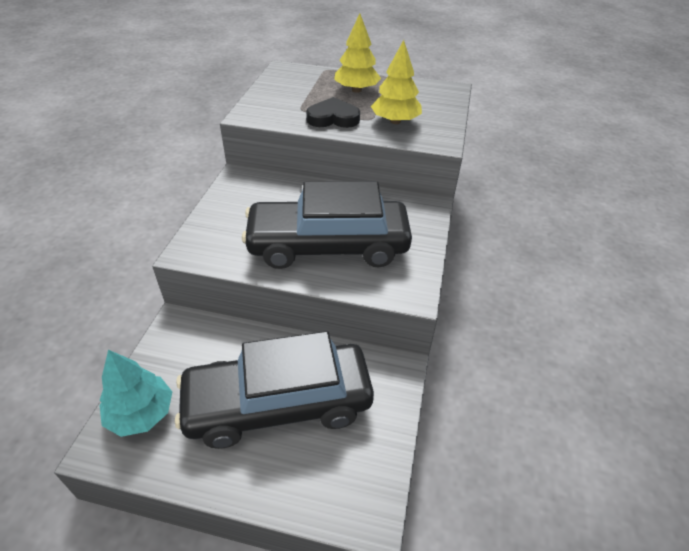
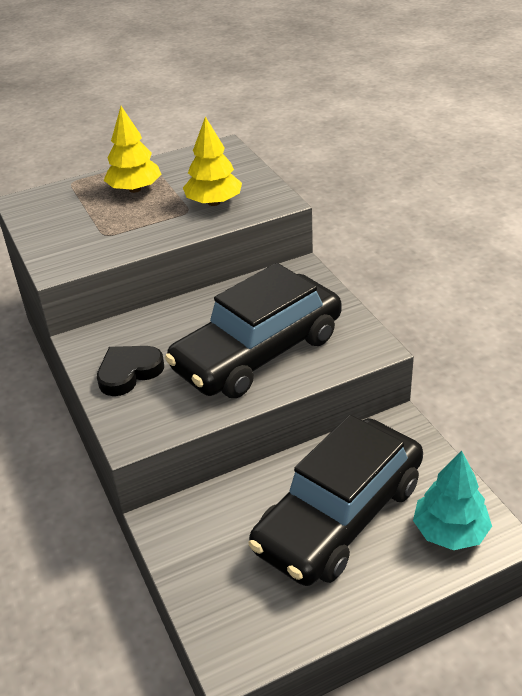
camera: 35 degrees left, 5 degrees down
turquoise tree [99,350,172,437] -> turquoise tree moved to [413,451,492,550]
black heart [306,97,360,128] -> black heart moved to [97,346,164,396]

